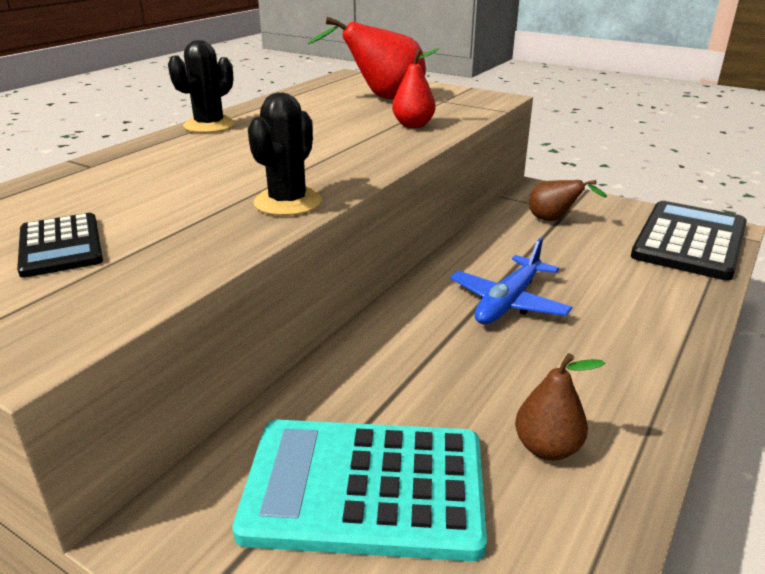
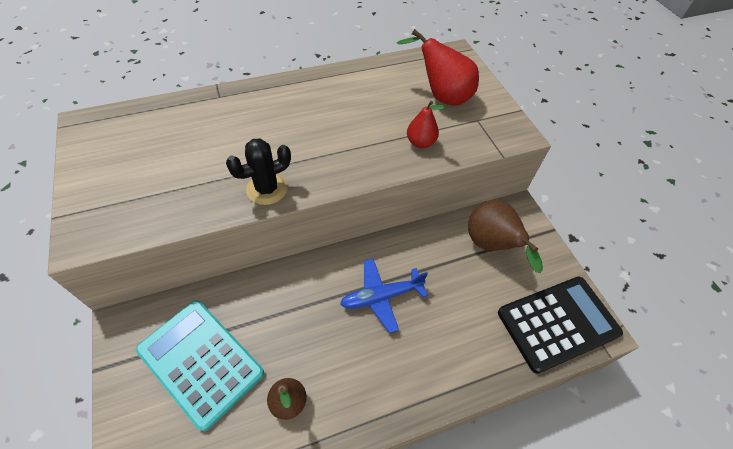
camera: 35 degrees right, 25 degrees up
black calculator [17,213,103,278] -> none
black cactus [168,40,235,133] -> none
brown pear [529,180,607,221] -> brown pear [468,200,543,273], size x1.67

